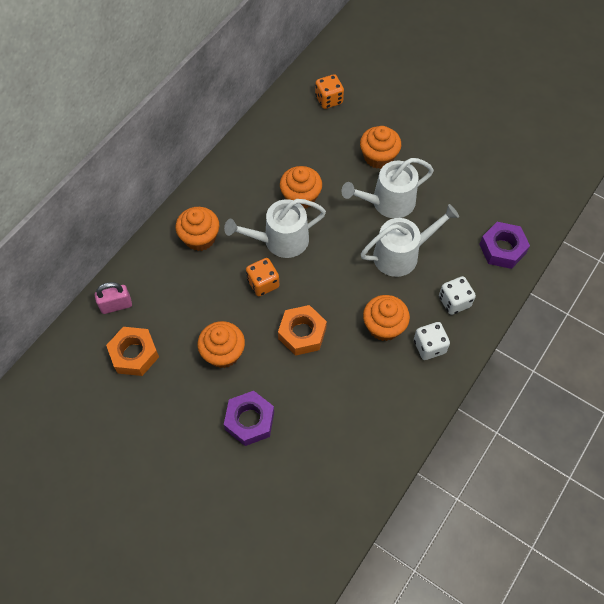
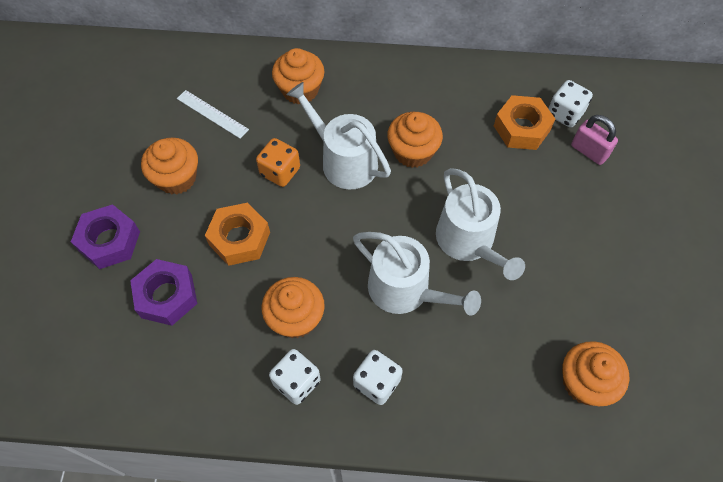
camera: 60 degrees right, 0 degrees up
pink padlock [95,282,132,314] -> pink padlock moved to [571,115,618,165]
orange nut [106,327,159,376] -> orange nut moved to [494,95,555,150]
orange dice [315,74,344,109] -> white dice [548,80,593,128]
white watering can [342,158,434,218] -> white watering can turned 150 degrees counterclockwise [436,168,525,280]
orange cupcake [360,126,401,169] -> orange cupcake moved to [562,341,629,406]
purple nut [479,222,530,269] -> purple nut moved to [130,259,197,326]
none -> white ruler [177,90,249,139]

